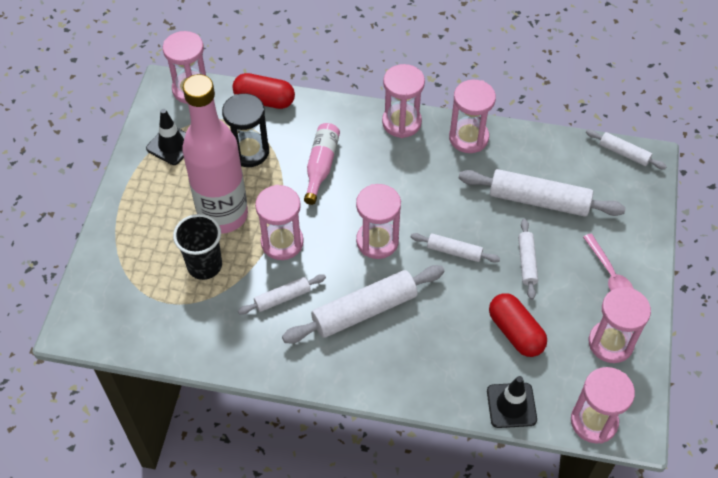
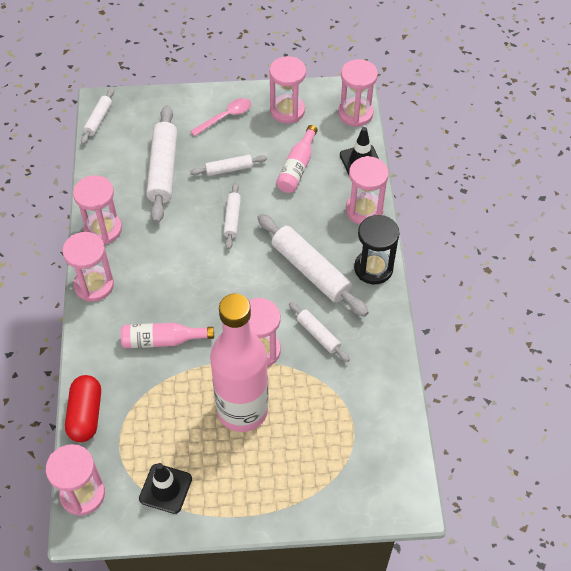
camera: 105 degrees left, 0 degrees up
black cup [173,214,222,280] -> none
black hourglass [222,93,269,167] -> black hourglass moved to [354,215,400,284]
pink hourglass [356,184,401,259] -> pink hourglass moved to [346,156,389,224]
red capsule [489,293,547,357] -> pink bottle [276,125,318,193]

